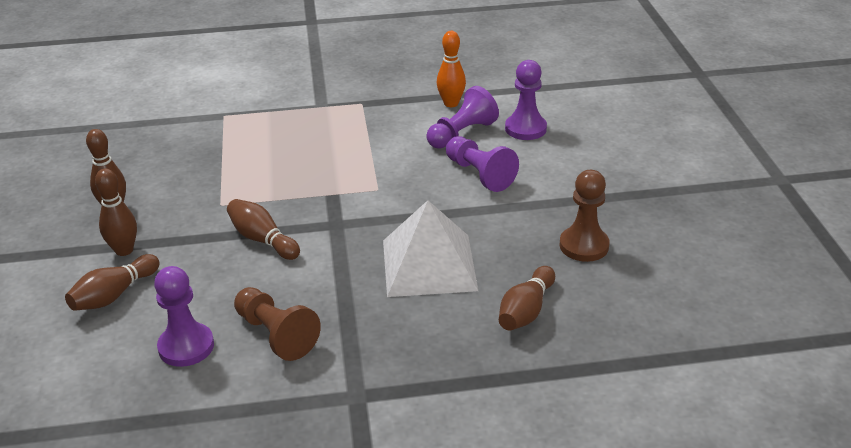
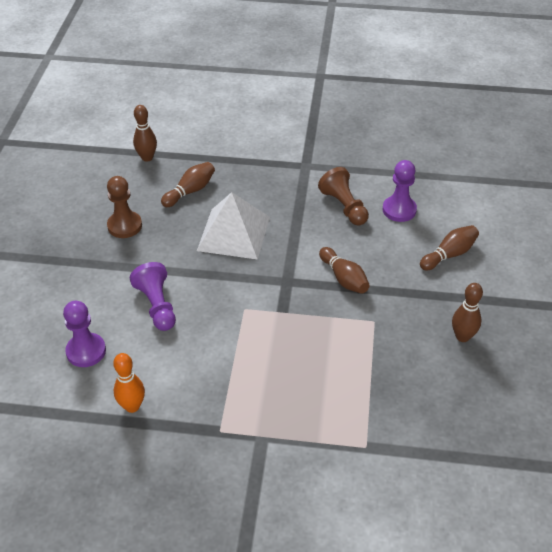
camera: 165 degrees left, 10 degrees up
brown bowling pin [95,168,137,256] -> brown bowling pin moved to [133,105,157,162]
purple pawn [426,86,499,149] -> none

